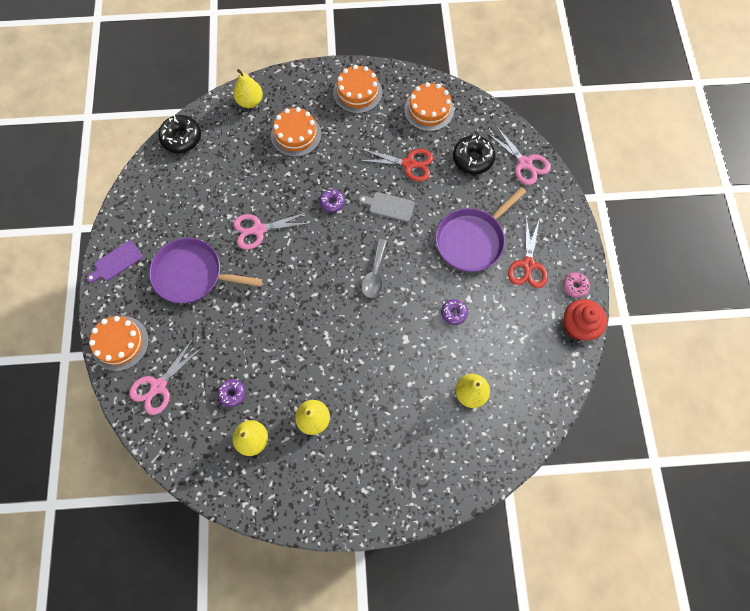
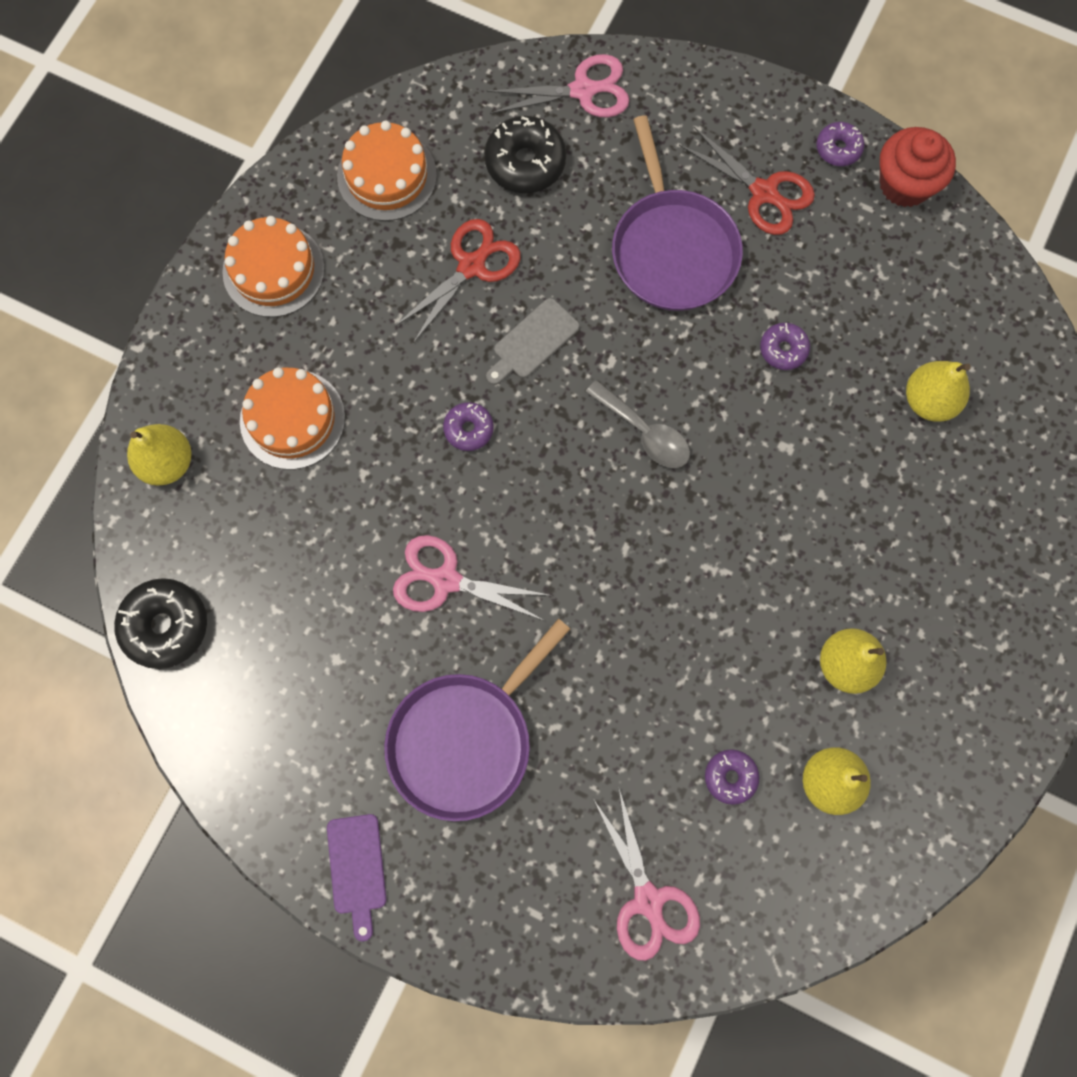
camera: 60 degrees left, 5 degrees up
orange cake [89,316,149,371] -> none
pink scissors [233,212,310,250] -> pink scissors turned 90 degrees clockwise [393,535,553,621]
pink donut [563,272,590,298] -> purple donut [816,122,864,166]

